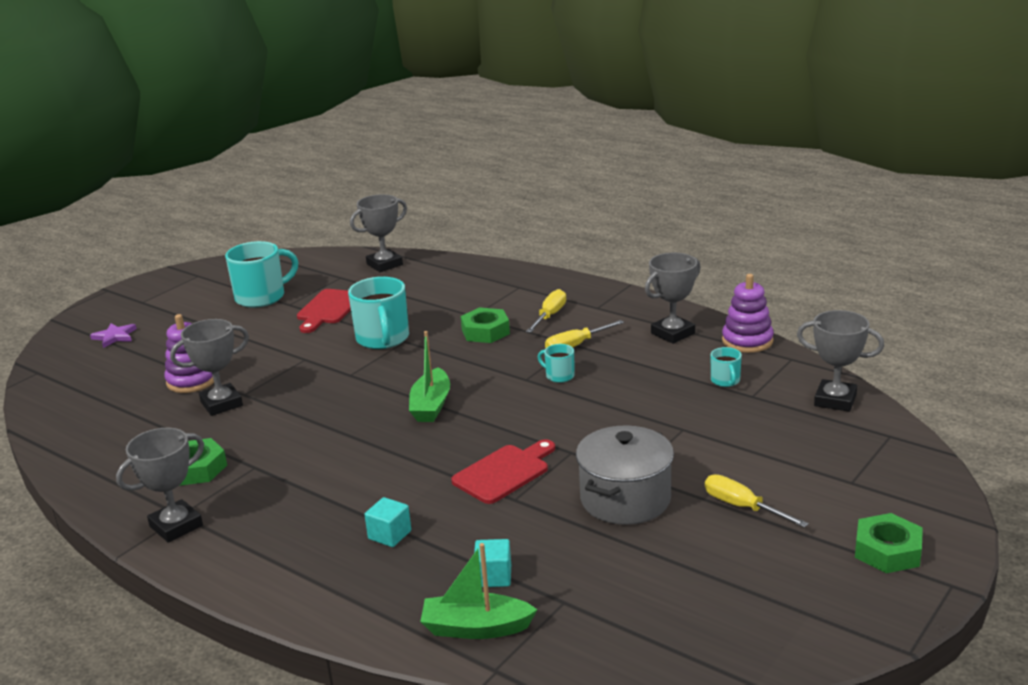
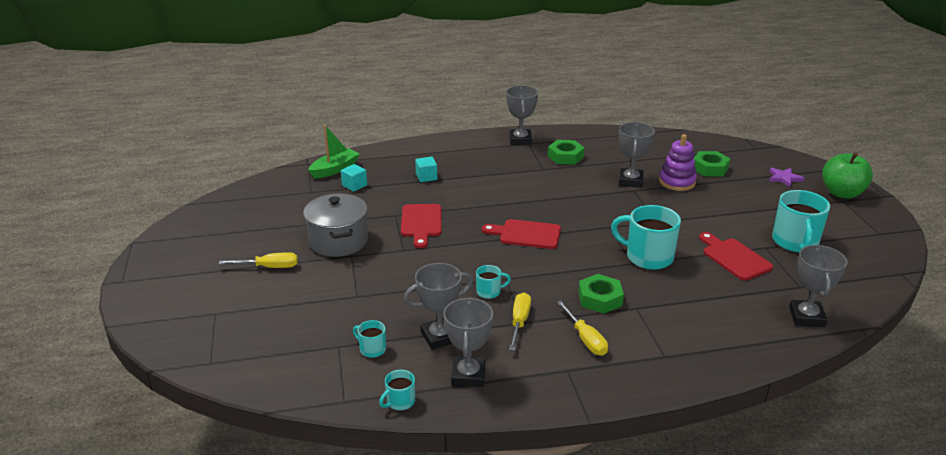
camera: 130 degrees right, 5 degrees up
green boat [409,331,450,422] -> red cutting board [482,219,561,249]
purple stacking toy [722,274,774,353] -> turquoise mug [379,370,415,410]
grey trophy [797,310,884,412] -> grey trophy moved to [404,263,473,350]
green nut [855,513,923,573] -> green nut moved to [694,151,730,177]
none -> green apple [822,152,873,198]

